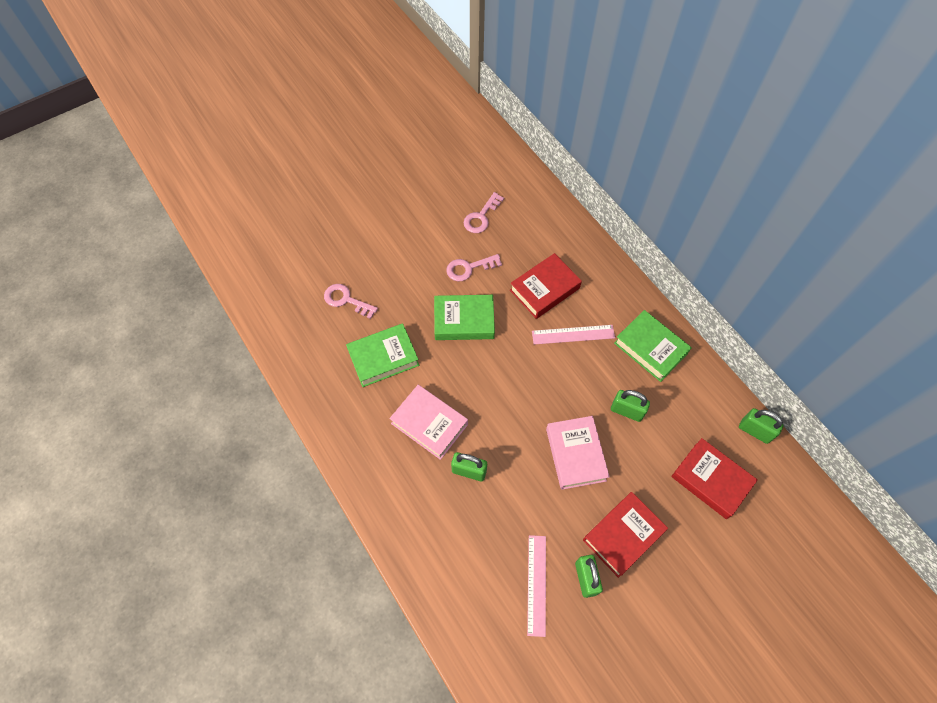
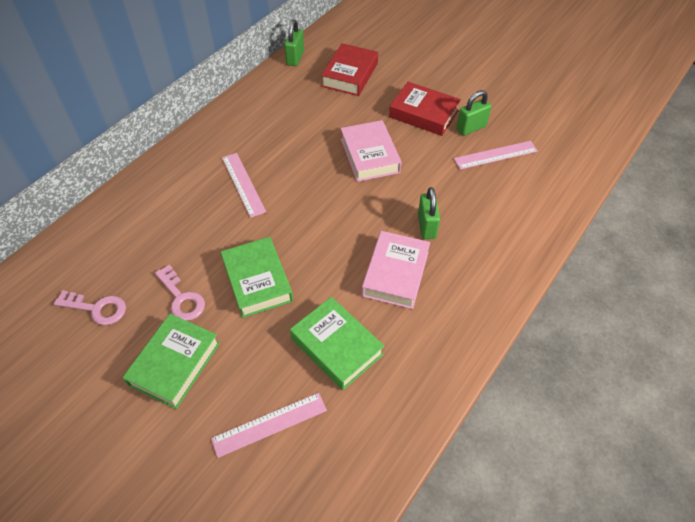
camera: 110 degrees left, 10 degrees down
pink key [324,284,378,319] -> pink ruler [211,393,327,458]
red book [510,253,582,319] -> none
pink book [546,416,610,490] -> pink book turned 75 degrees counterclockwise [341,120,402,182]
green padlock [611,390,650,422] -> none
green book [614,310,692,382] -> green book moved to [122,314,220,409]

